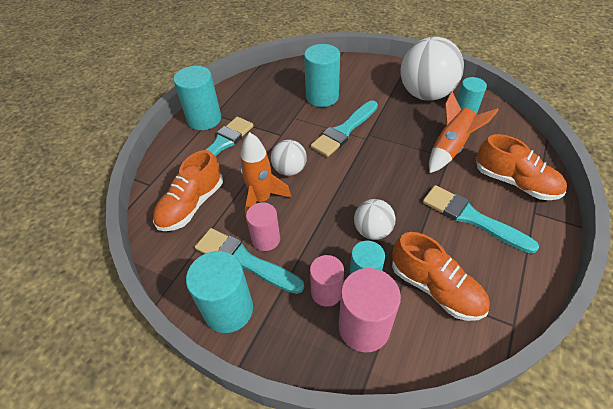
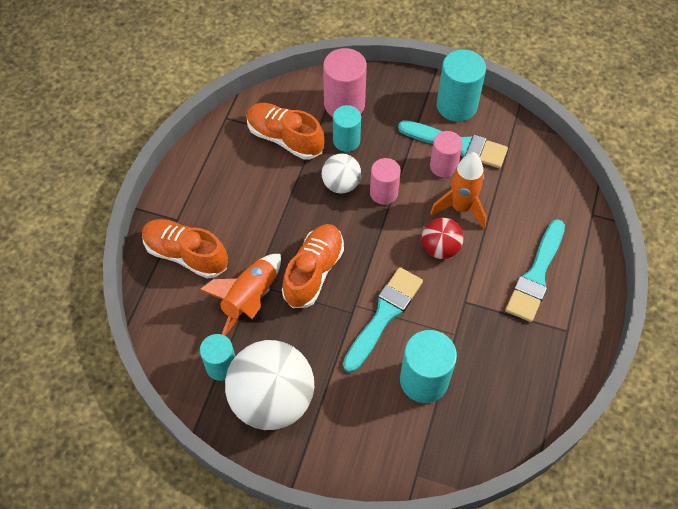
camera: 170 degrees right, 10 degrees up
orange shoe [153,150,223,231] -> orange shoe moved to [282,224,344,308]
turquoise cylinder [174,66,221,130] -> none
white ball [271,140,307,176] -> red ball [422,218,464,259]
pink cylinder [310,255,344,306] -> pink cylinder moved to [370,158,401,205]
turquoise brush [423,185,539,254] -> none

